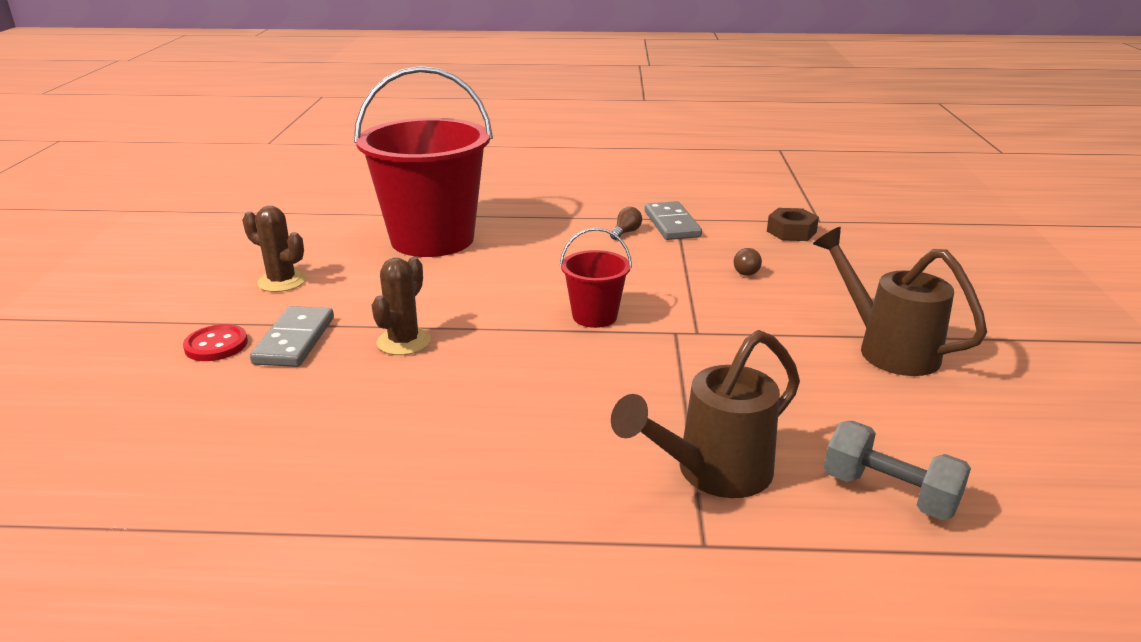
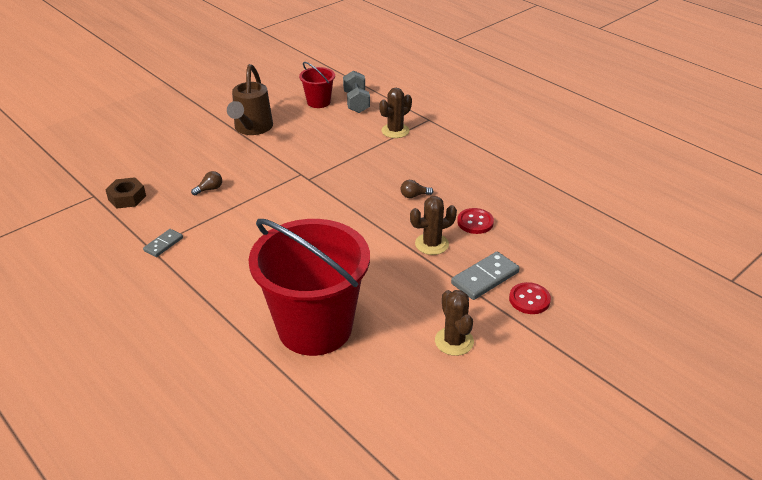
camera: 135 degrees left, 10 degrees up
red bucket [560,228,632,328] -> red bucket moved to [299,62,335,108]
brown light bulb [610,207,642,240] -> brown light bulb moved to [400,180,434,198]
brown watering can [611,330,800,498] -> brown cactus [379,88,412,138]
grey domino [645,201,702,240] -> grey domino [143,229,183,257], size x0.60
none -> red button [457,208,494,234]

